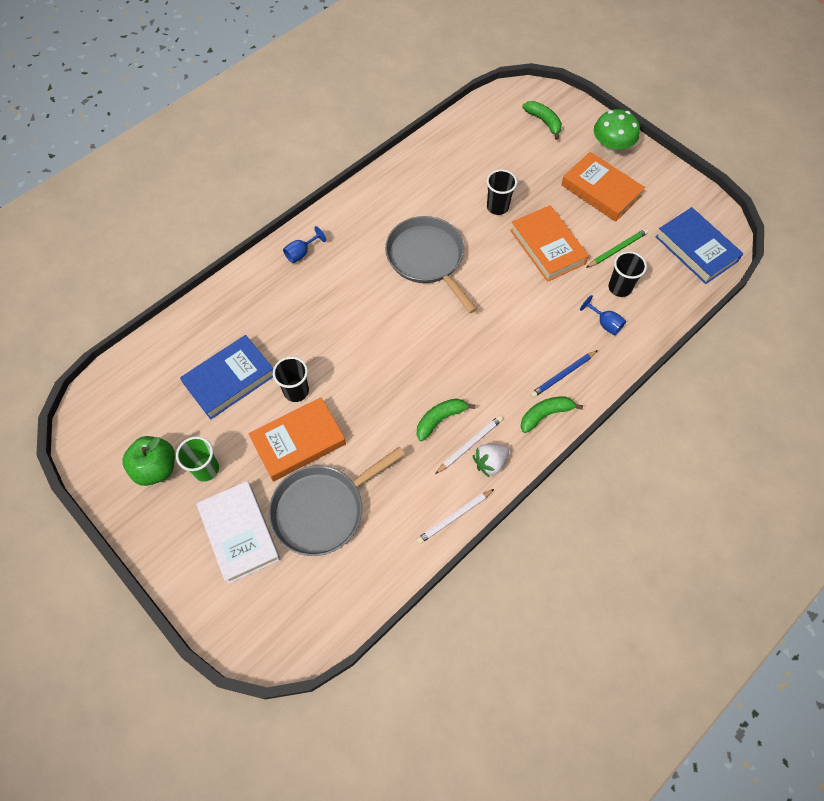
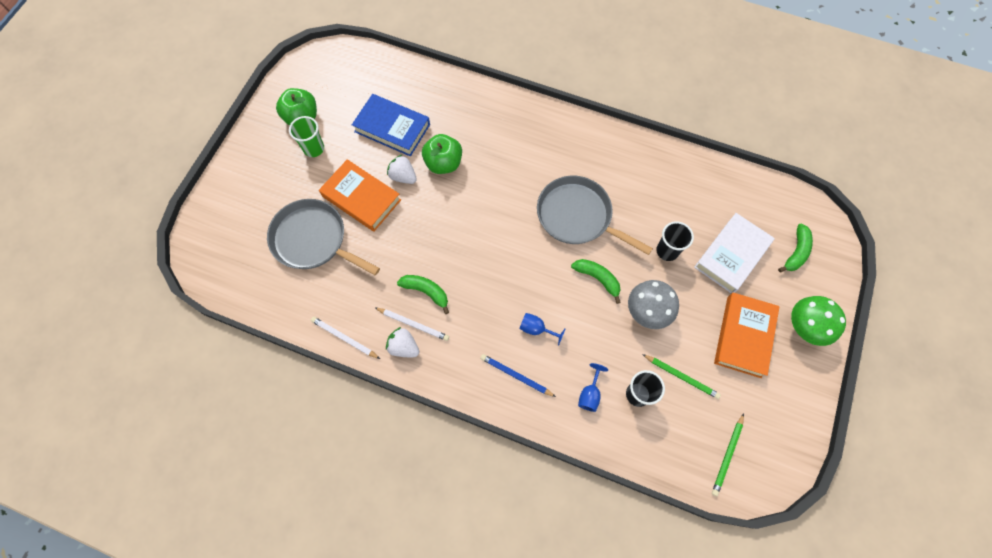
camera: 65 degrees right, 5 degrees up
white book [196,481,281,584] -> white book moved to [694,213,775,294]
black cup [273,357,309,402] -> white strawberry [387,155,417,184]
blue goblet [283,226,326,263] -> blue goblet moved to [519,313,566,346]
grey pan [385,216,477,313] -> grey pan turned 90 degrees counterclockwise [537,176,653,255]
orange book [510,205,589,282] -> grey mushroom [628,280,679,329]
green banana [520,396,583,433] -> green banana moved to [571,259,621,304]
blue book [655,207,743,284] -> green pencil [712,413,744,496]
none -> green apple [422,134,462,174]

